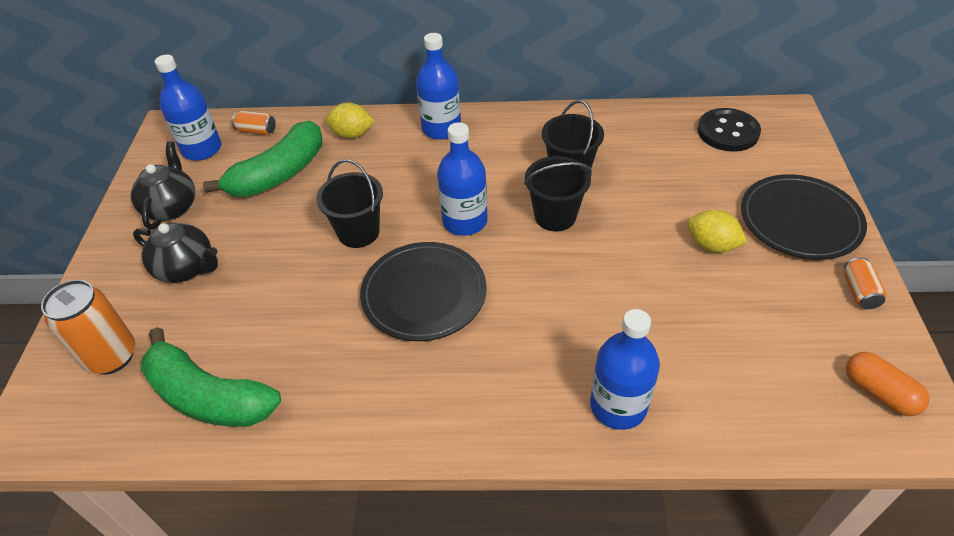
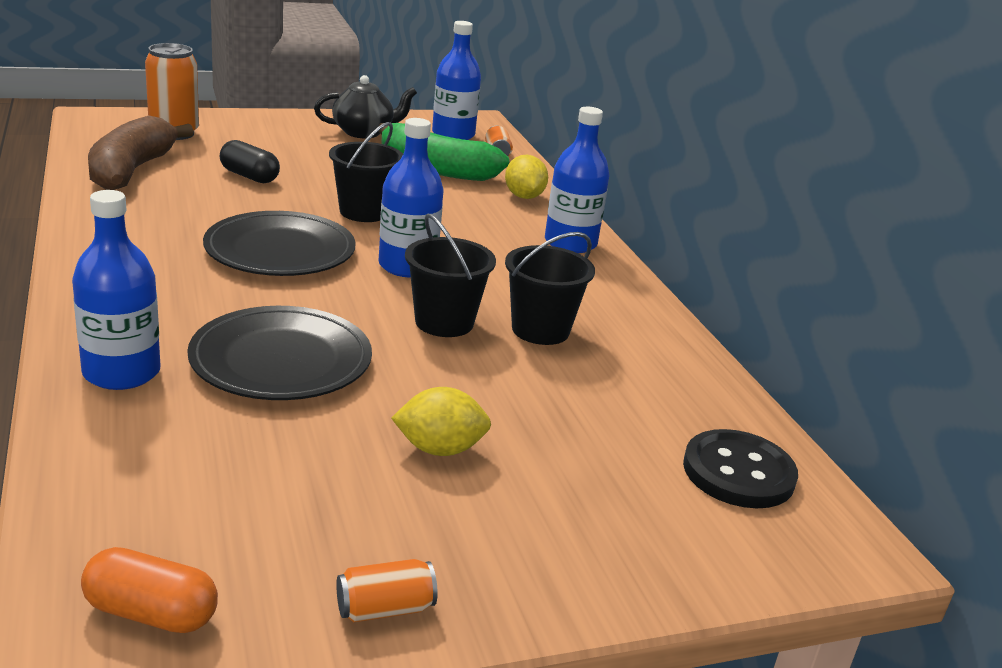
camera: 65 degrees right, 20 degrees down
black teapot [133,223,218,283] -> none
green banana [141,327,281,427] -> brown banana [88,116,194,190]
yellow lemon [687,210,748,253] -> yellow lemon turned 75 degrees clockwise [391,387,491,456]
black plate [741,174,867,260] -> black plate moved to [187,306,372,400]
orange capsule [846,352,930,416] -> orange capsule turned 75 degrees clockwise [81,547,218,633]
none -> black capsule [220,140,280,183]

